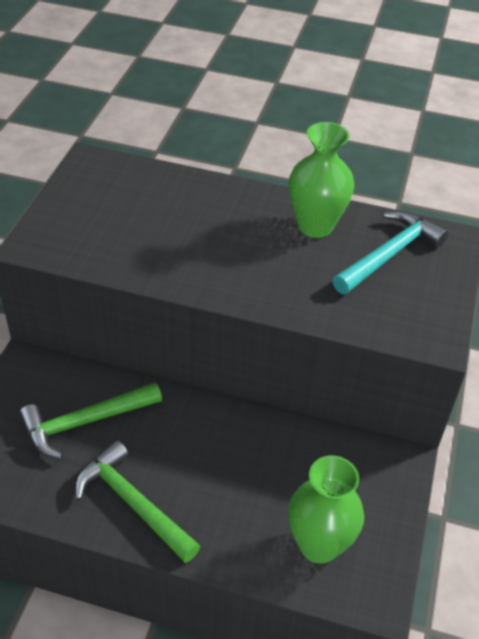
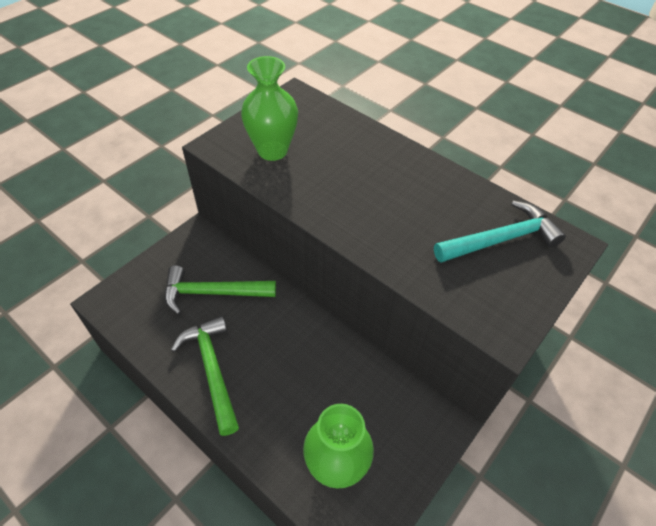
camera: 25 degrees right, 5 degrees up
green vase [289,122,354,238] -> green vase moved to [241,56,298,161]

